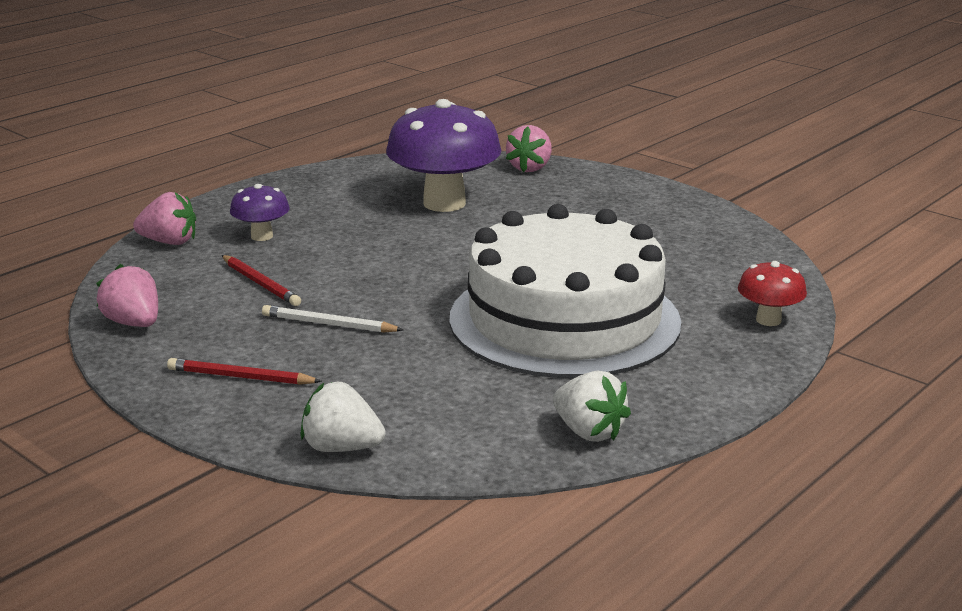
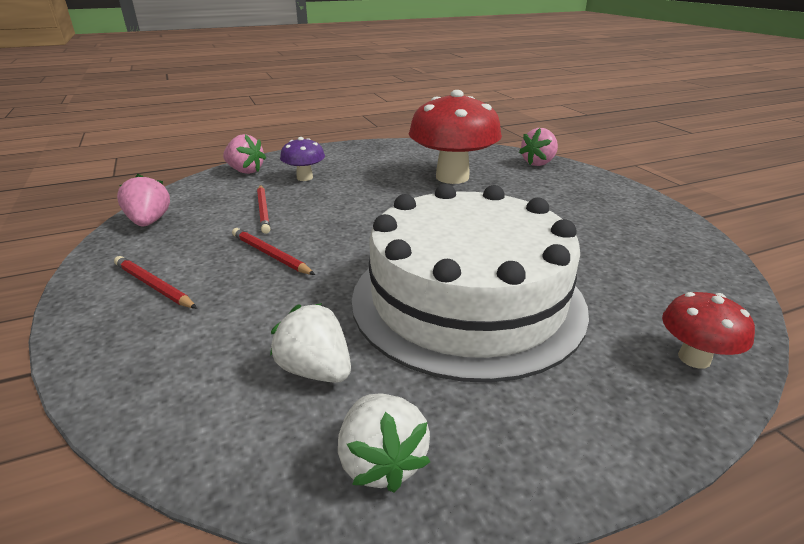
camera: 25 degrees right, 5 degrees up
white pencil [262,305,403,333] -> red pencil [232,228,315,275]
white strawberry [300,382,385,452] -> white strawberry moved to [270,303,351,383]
purple mushroom [386,99,502,212] -> red mushroom [409,90,502,184]

